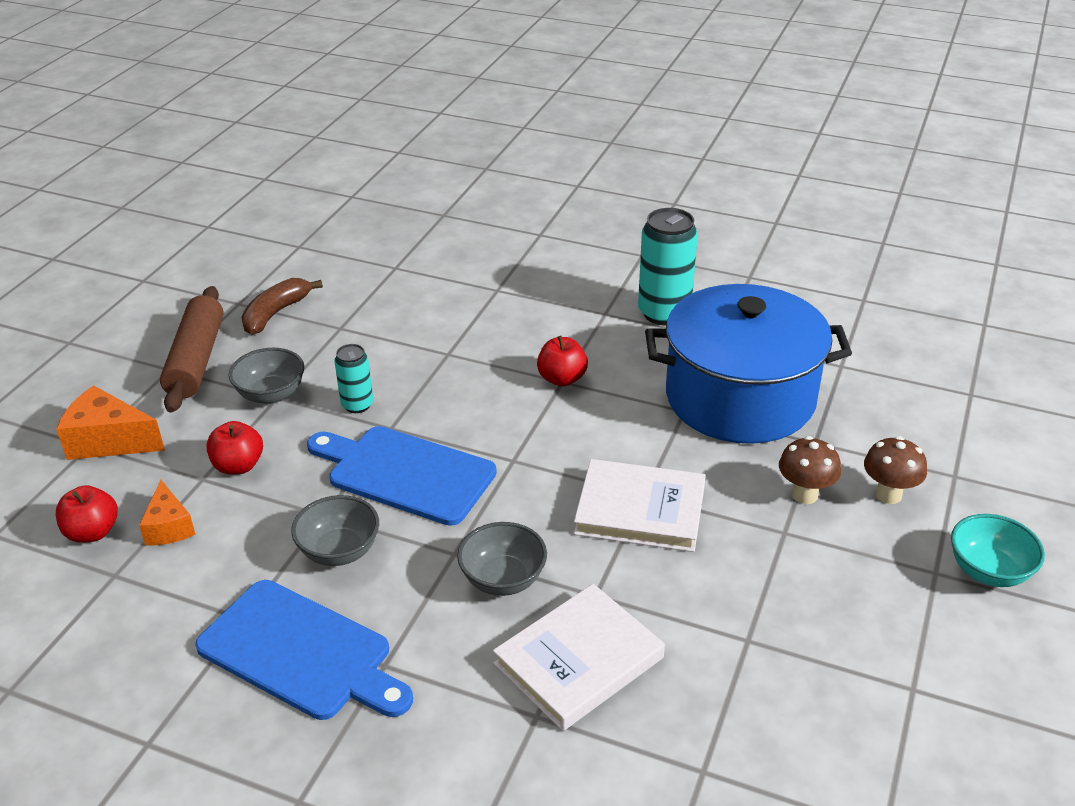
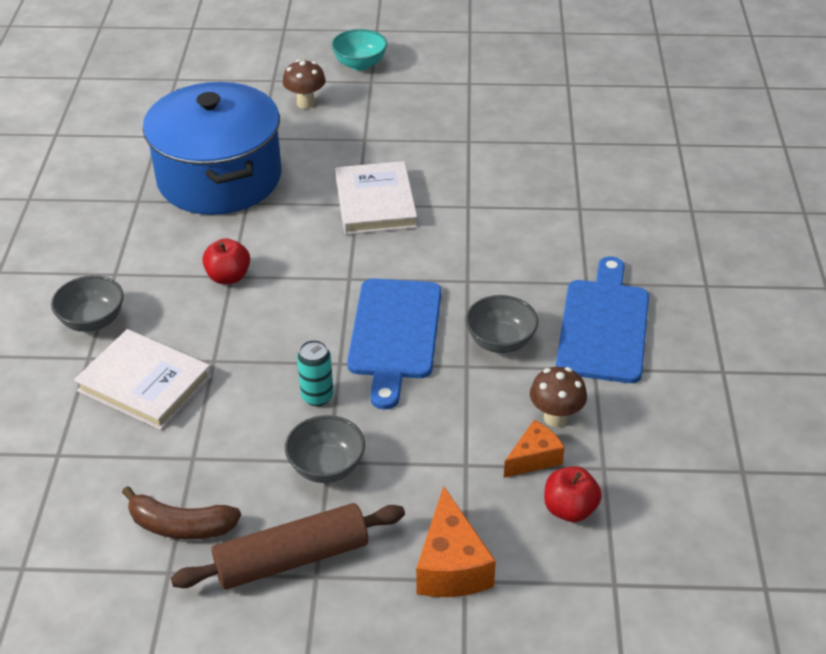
camera: 110 degrees left, 5 degrees up
red apple [206,421,263,475] -> none
grey bowl [457,522,547,596] -> grey bowl moved to [51,275,124,332]
white book [493,584,665,731] -> white book moved to [74,329,212,430]
turquoise can [638,208,698,325] -> none
brown mushroom [779,436,841,504] -> brown mushroom moved to [530,367,587,427]

